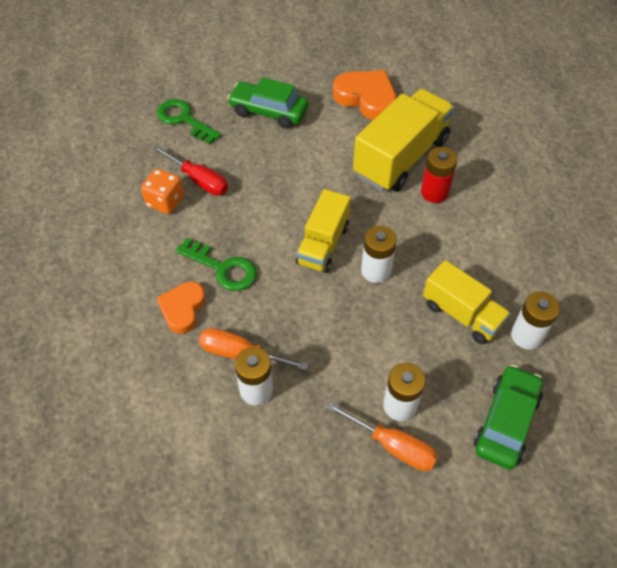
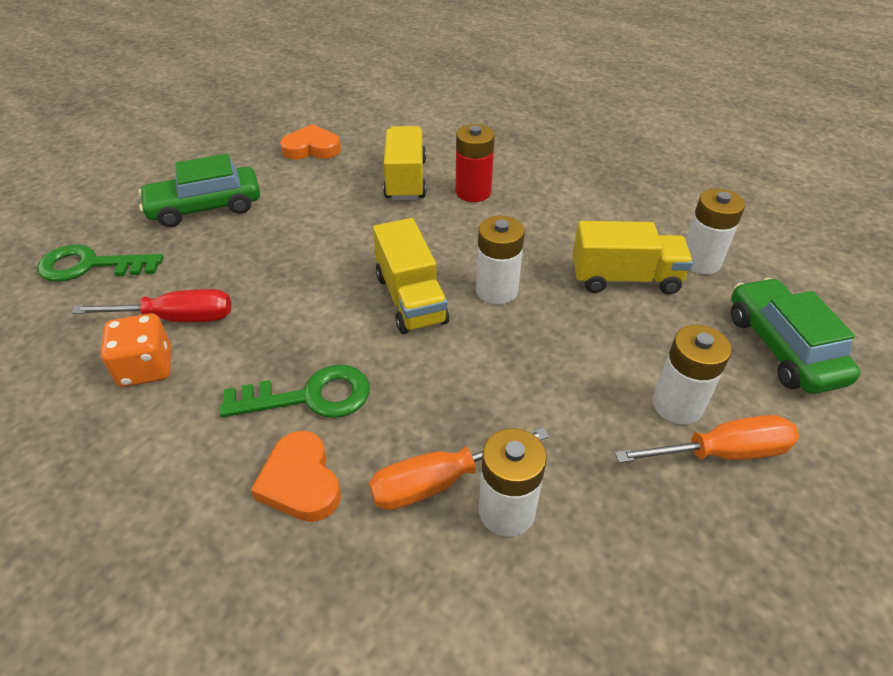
camera: 40 degrees left, 10 degrees down
orange heart [333,70,397,120] -> orange heart [280,124,341,160], size x0.65
yellow truck [353,89,455,192] -> yellow truck [383,126,426,200], size x0.62

